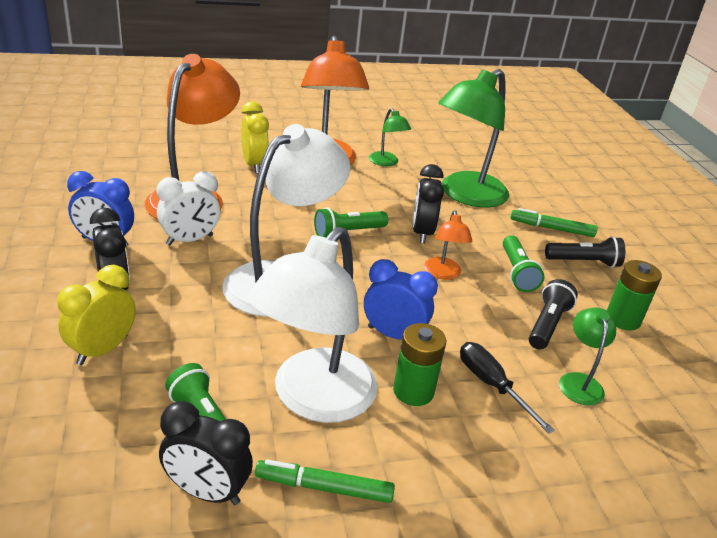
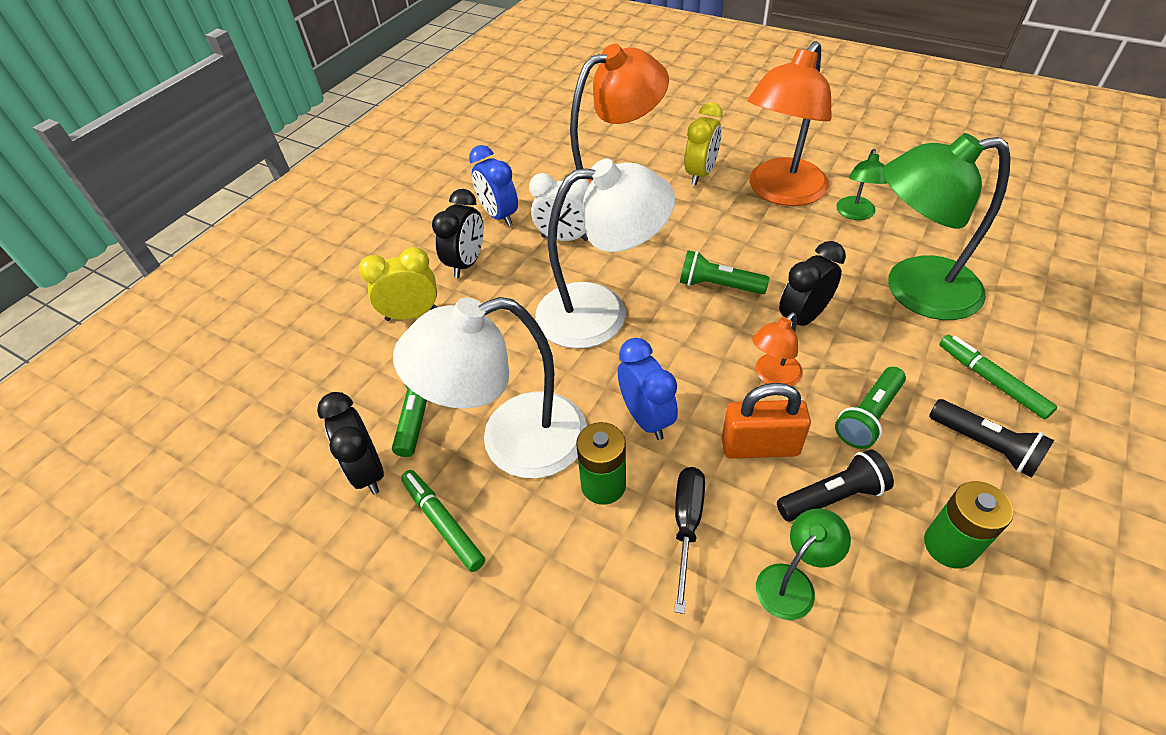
camera: 50 degrees right, 15 degrees up
none -> orange padlock [722,383,811,459]

